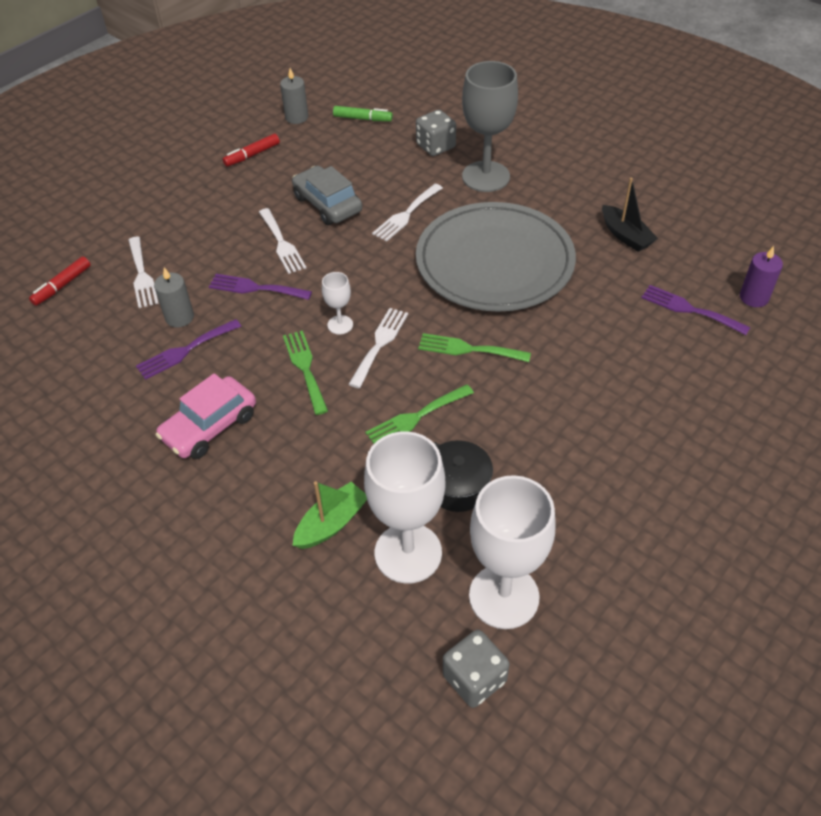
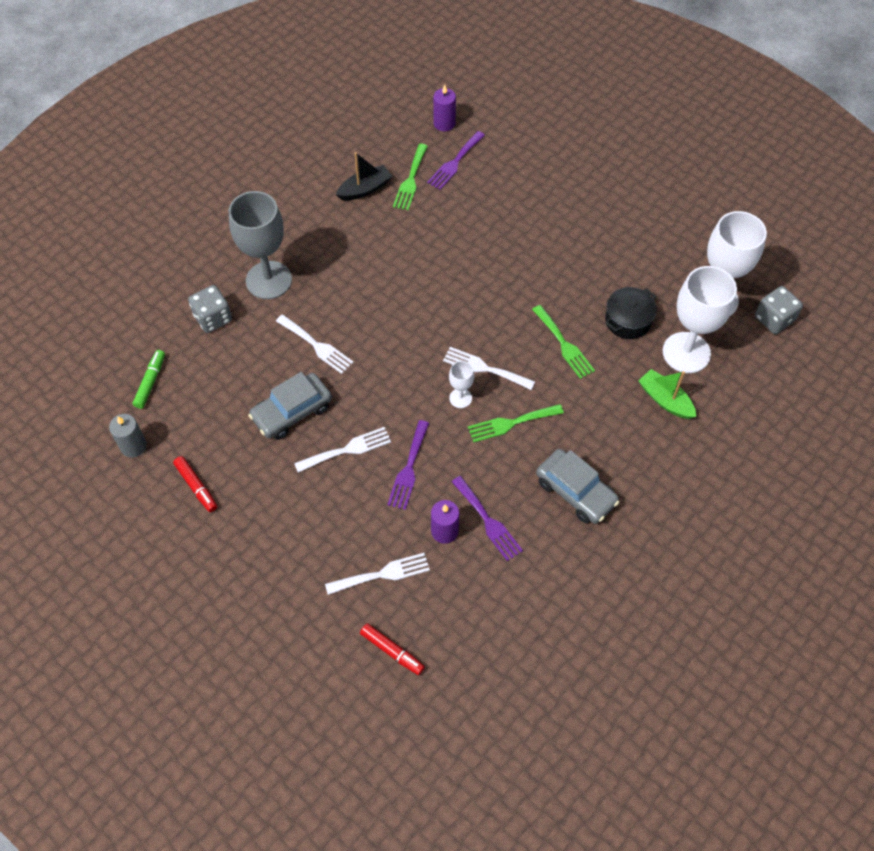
camera: 90 degrees left, 10 degrees up
grey candle [154,267,194,328] -> purple candle [431,500,459,544]
pink car [156,373,256,459] -> grey car [536,449,620,524]
grey plate [416,202,576,312] -> none
green fork [418,333,531,362] -> green fork moved to [393,144,428,210]

